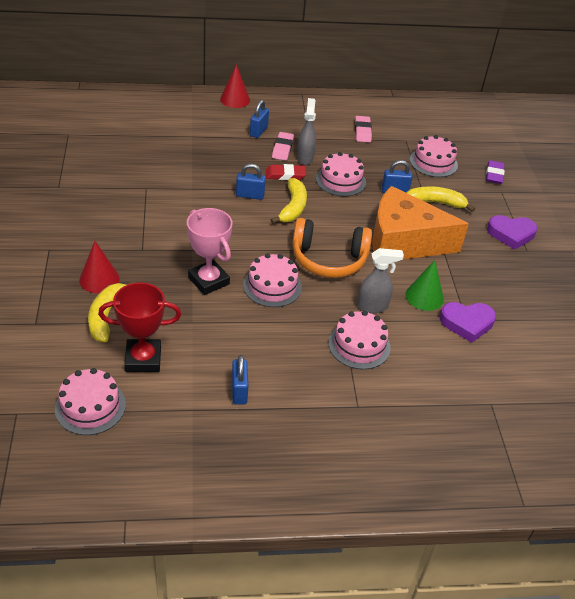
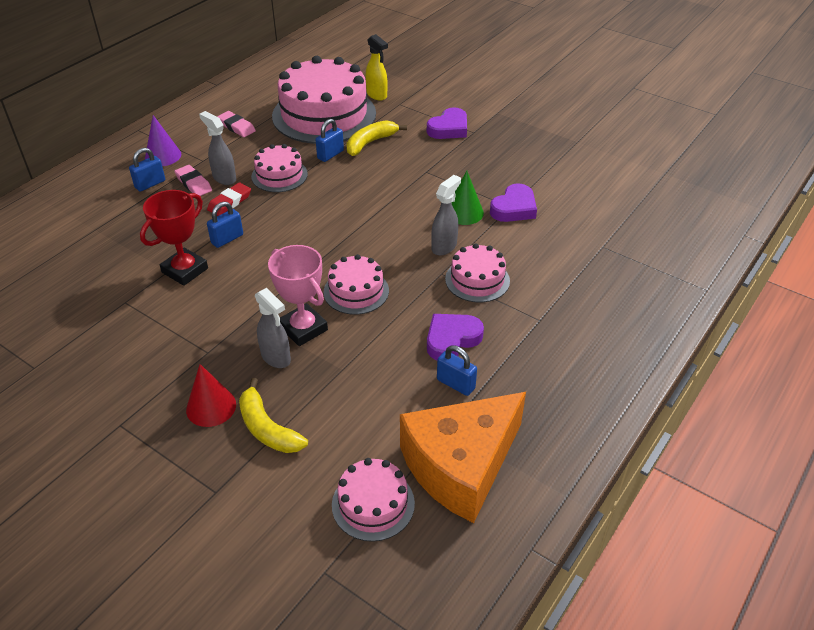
camera: 45 degrees left, 0 degrees up
red trophy [98,282,181,372] -> red trophy moved to [140,190,208,286]
pink trophy [187,208,232,295] -> pink trophy turned 45 degrees clockwise [268,245,328,346]
red cone [220,64,250,108] -> none
blue padlock [250,100,269,138] -> blue padlock turned 75 degrees clockwise [129,148,165,192]
yellow banana [271,178,307,224] -> none
orange headphones [292,218,372,278] -> none
orange cheese [372,186,469,259] -> orange cheese moved to [400,392,526,523]
pink cake [410,135,458,177] -> pink cake [272,56,376,144], size x2.03
purple eraser [486,160,505,184] -> yellow spray bottle [366,34,388,101]
none -> purple cone [145,115,181,166]
none -> grey spray bottle [255,288,291,368]
none -> purple heart [427,314,484,360]

